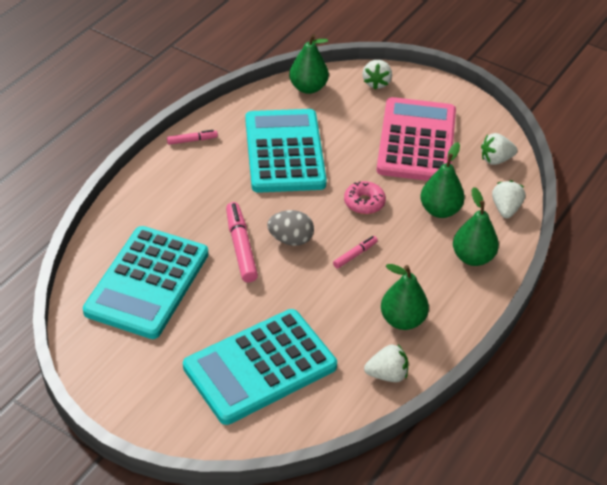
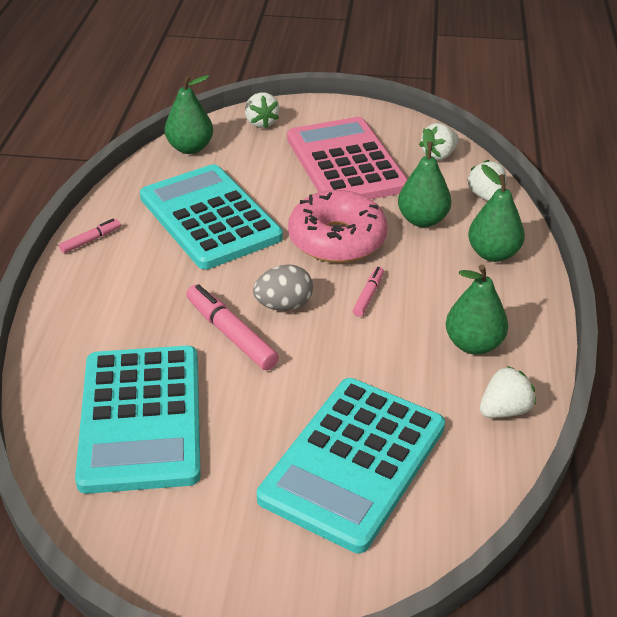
camera: 25 degrees left, 5 degrees down
pink donut [344,181,386,214] -> pink donut [288,190,387,263], size x1.90

